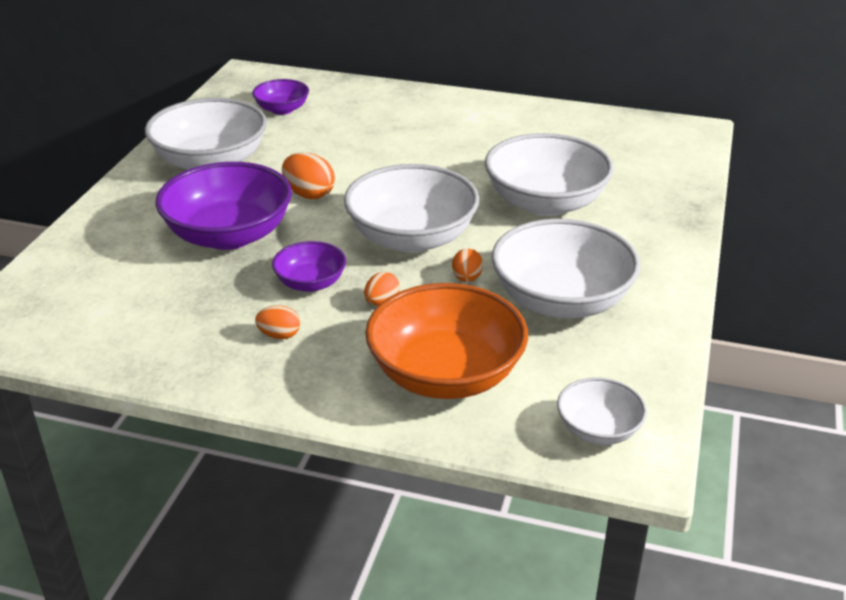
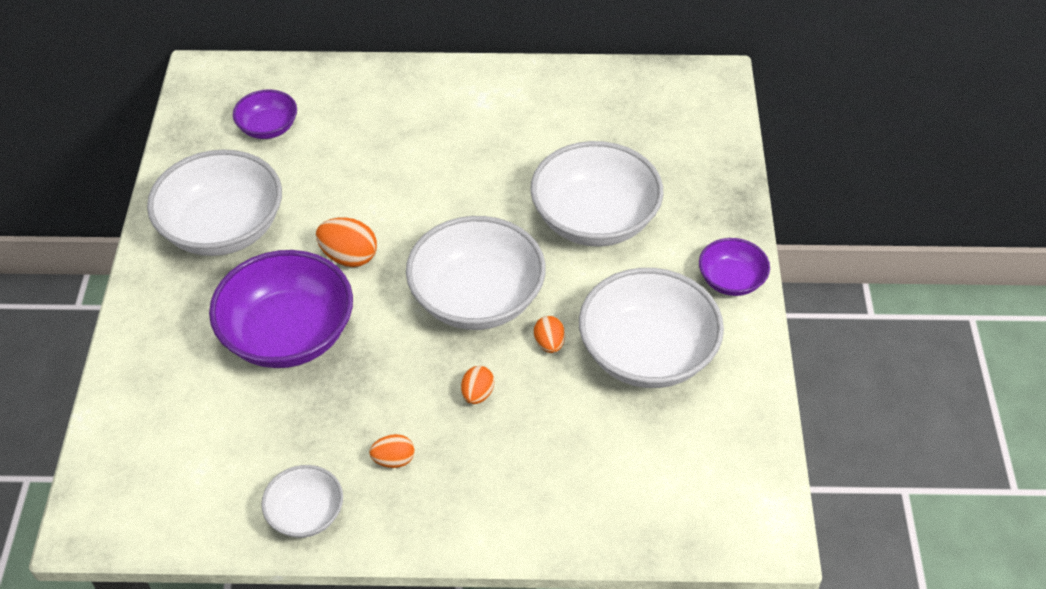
camera: 15 degrees left, 15 degrees up
purple bowl [272,241,346,292] -> purple bowl moved to [699,238,770,296]
orange bowl [365,283,528,399] -> none
white bowl [557,377,647,445] -> white bowl moved to [261,465,343,538]

